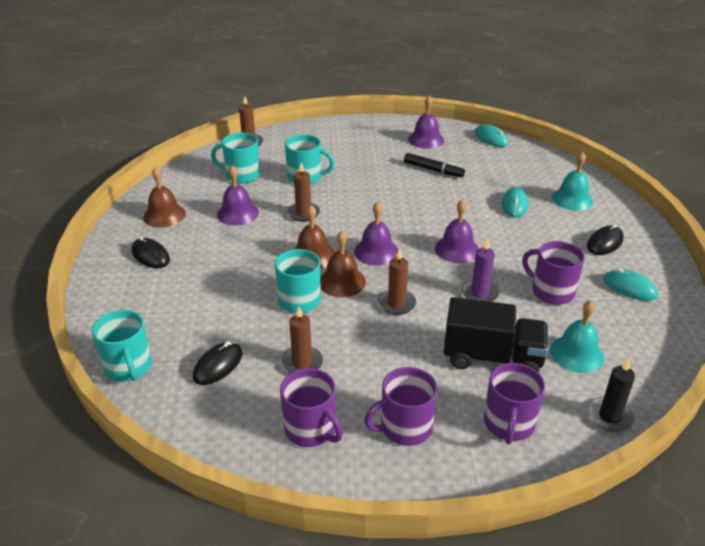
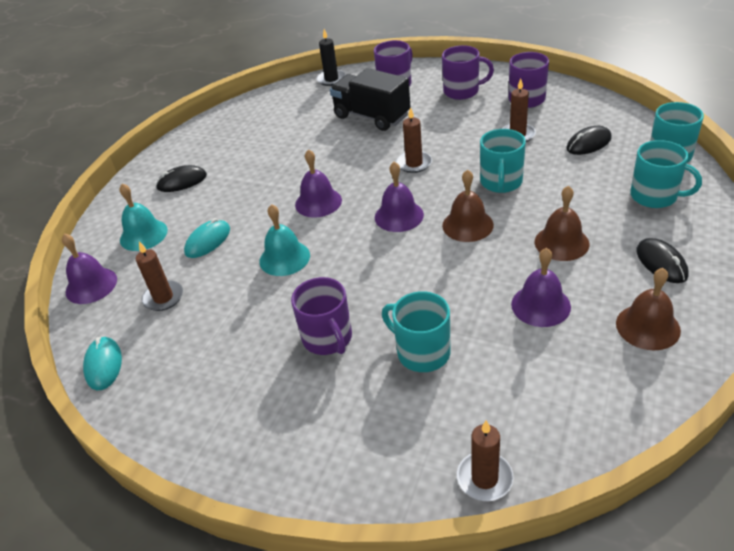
camera: 150 degrees left, 5 degrees up
turquoise mug [211,133,260,184] -> turquoise mug moved to [630,140,702,208]
brown candle [287,162,320,222] -> brown candle moved to [136,241,183,311]
brown bell [321,231,366,297] -> brown bell moved to [535,186,589,261]
black marker [404,153,465,177] -> none
purple bell [408,95,444,149] -> purple bell moved to [62,234,117,304]
purple candle [461,238,499,302] -> none
purple mug [522,241,585,305] -> purple mug moved to [291,277,352,355]
turquoise bell [550,300,604,373] -> turquoise bell moved to [259,204,310,276]
turquoise mouse [603,268,658,301] -> none

